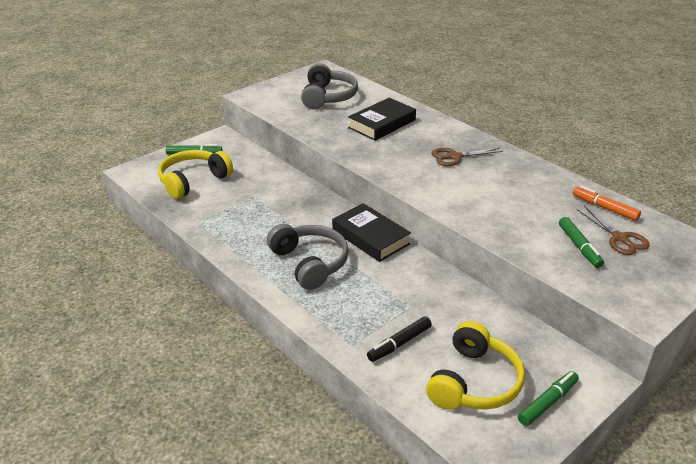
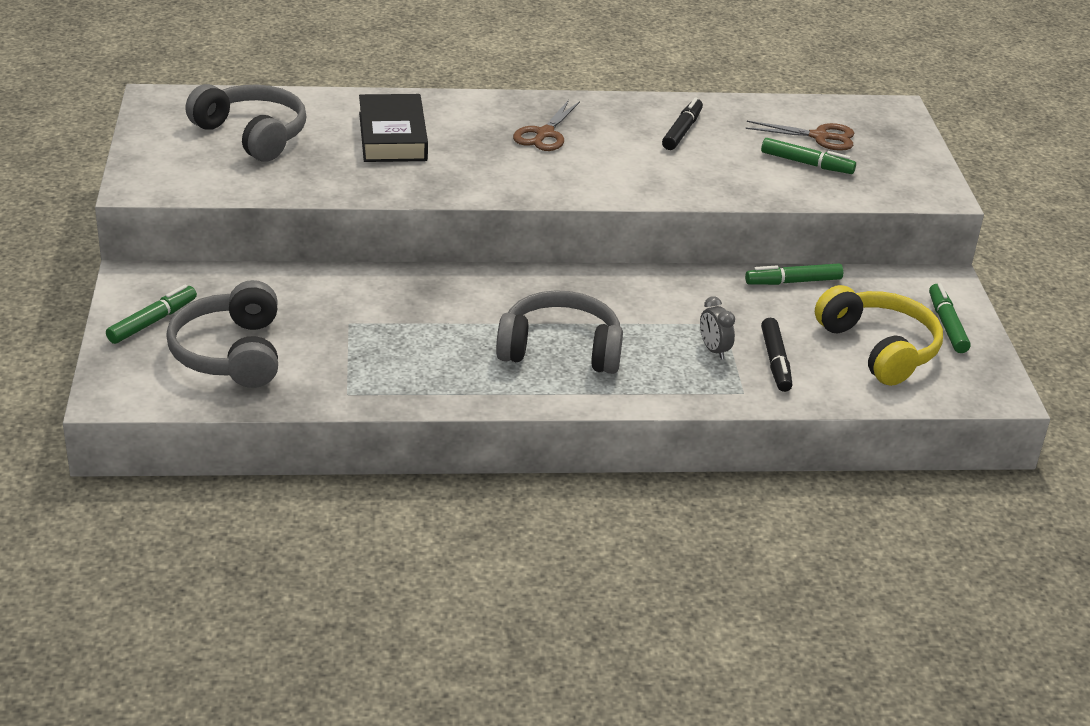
camera: 55 degrees left, 0 degrees up
yellow headphones [158,150,233,199] -> grey headphones [166,280,278,388]
black book [332,203,411,262] -> none
orange marker [573,186,641,221] -> none
none -> black marker [662,97,703,150]
none -> grey clock [700,296,735,359]
none -> green marker [745,263,844,285]

